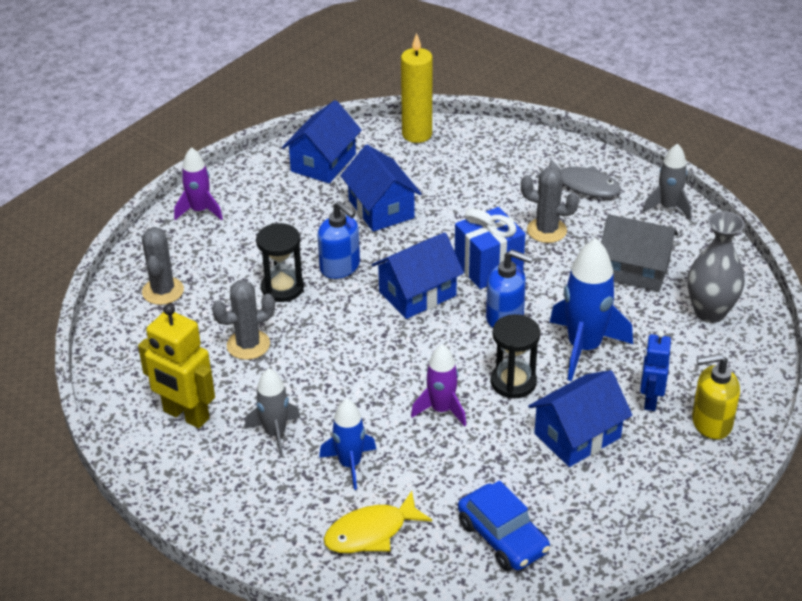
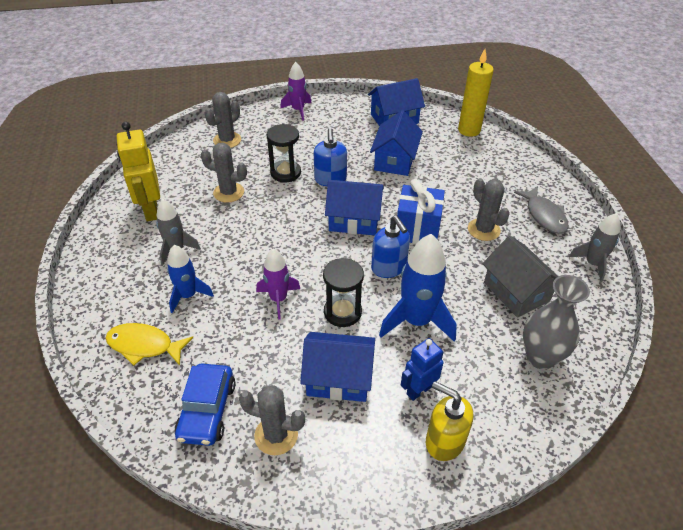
camera: 40 degrees right, 5 degrees up
none -> grey cactus [239,385,305,455]

